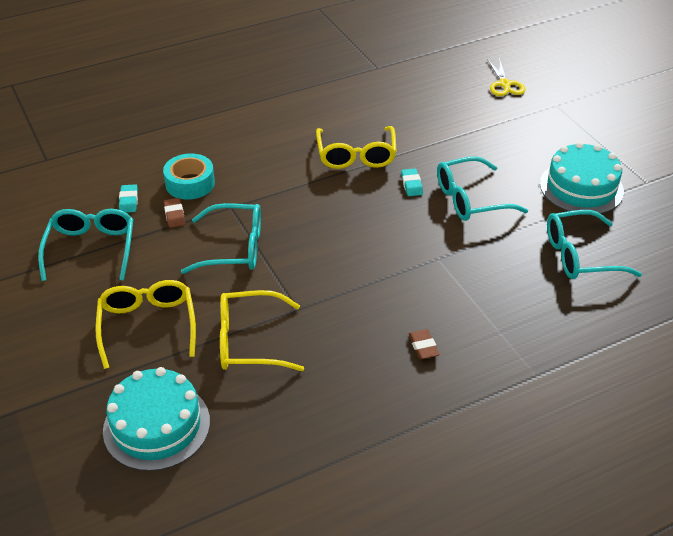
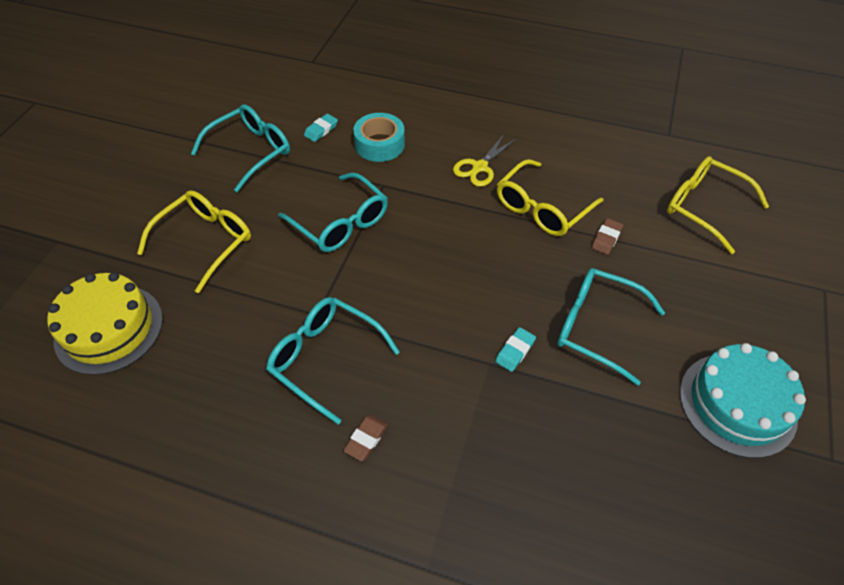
camera: 45 degrees right, 10 degrees up
turquoise cake [103,367,210,471] -> yellow cake [47,272,163,375]
brown eraser [164,198,185,228] -> brown eraser moved to [591,218,623,255]
yellow glasses [220,290,304,371] -> yellow glasses moved to [667,156,769,254]
turquoise eraser [401,169,423,196] -> turquoise eraser moved to [495,327,536,372]
yellow scissors [487,58,525,96] -> yellow scissors moved to [453,134,517,187]
turquoise glasses [547,210,642,279] -> turquoise glasses moved to [266,297,400,424]

